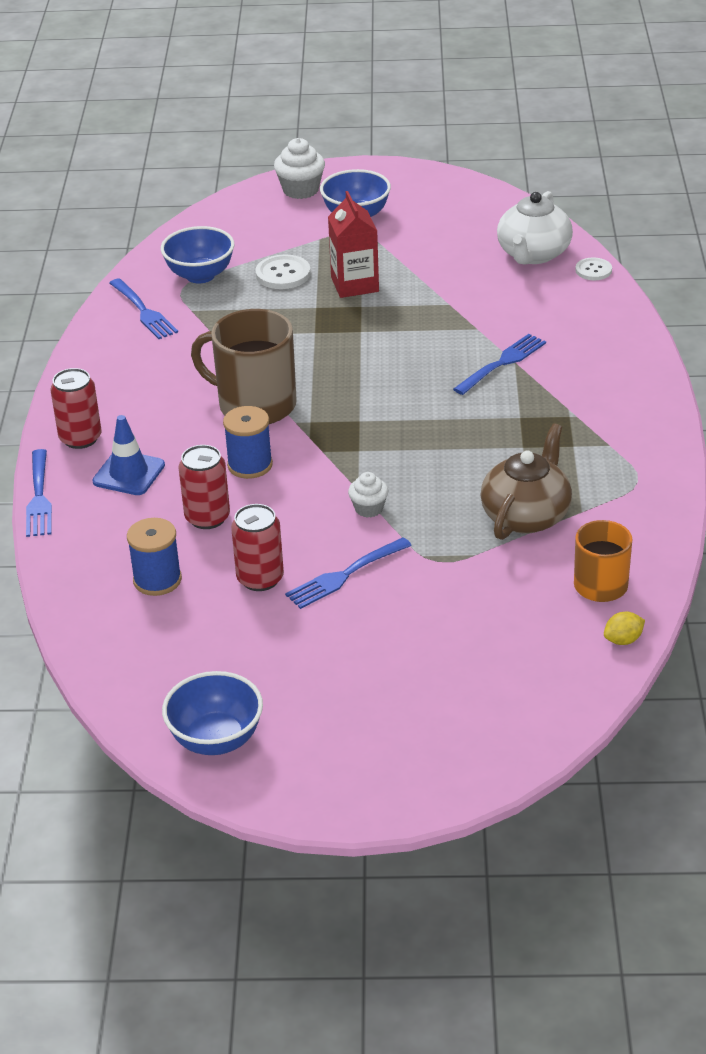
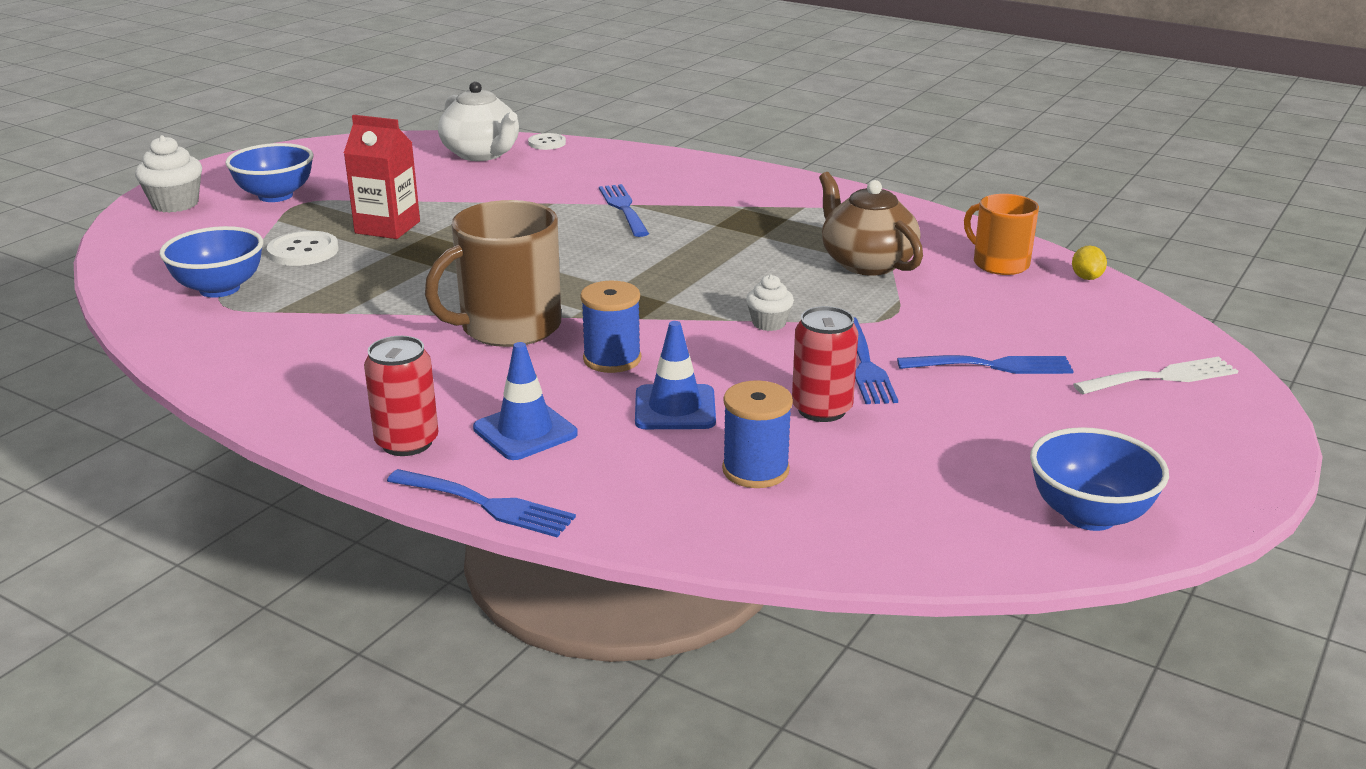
camera: 60 degrees left, 10 degrees down
blue fork [109,278,178,339] -> blue fork moved to [897,355,1073,374]
red can [179,445,230,529] -> blue traffic cone [635,321,716,429]
none -> white fork [1073,356,1238,394]

